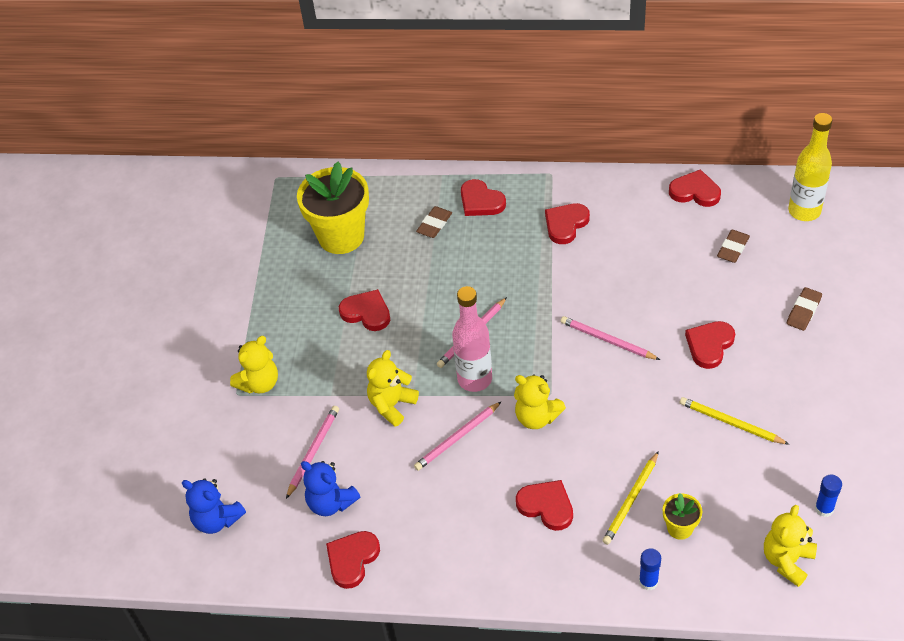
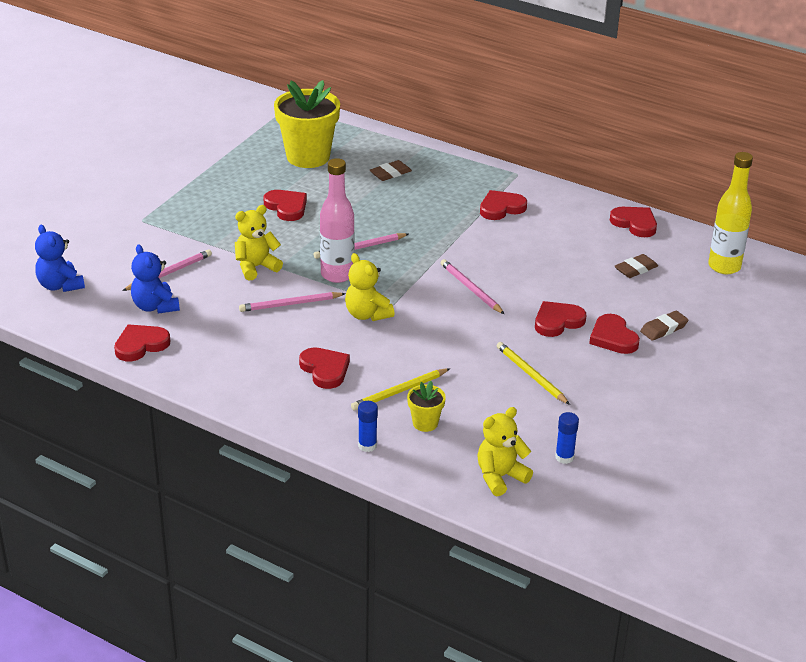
camera: 20 degrees right, 15 degrees down
yellow teddy bear [230,336,278,394] -> none
red heart [461,179,506,216] -> red heart moved to [589,314,640,354]

